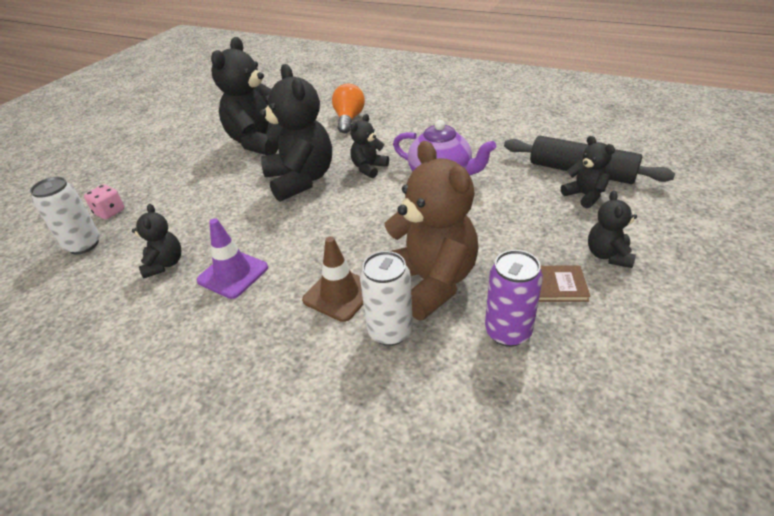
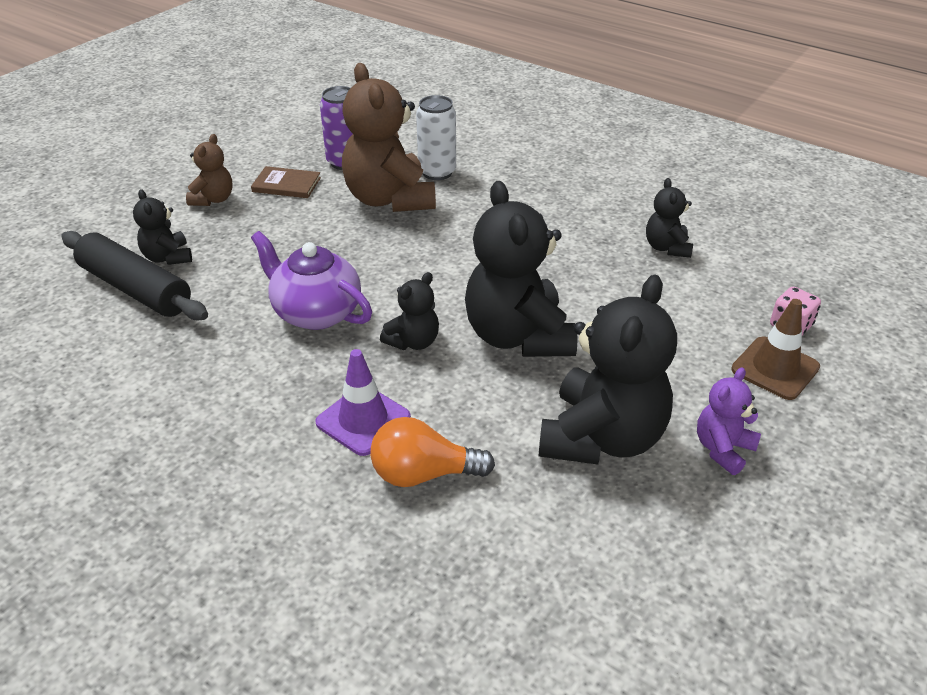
camera: 175 degrees left, 0 degrees up
white can [30,177,100,255] -> none
purple traffic cone [197,218,268,299] -> purple traffic cone moved to [315,349,411,456]
brown traffic cone [302,236,364,322] -> brown traffic cone moved to [731,299,820,400]
orange light bulb [332,84,365,133] -> orange light bulb turned 75 degrees clockwise [370,417,495,487]
black teddy bear [588,190,637,268] -> brown teddy bear [186,134,232,206]
none -> purple teddy bear [697,367,761,475]

